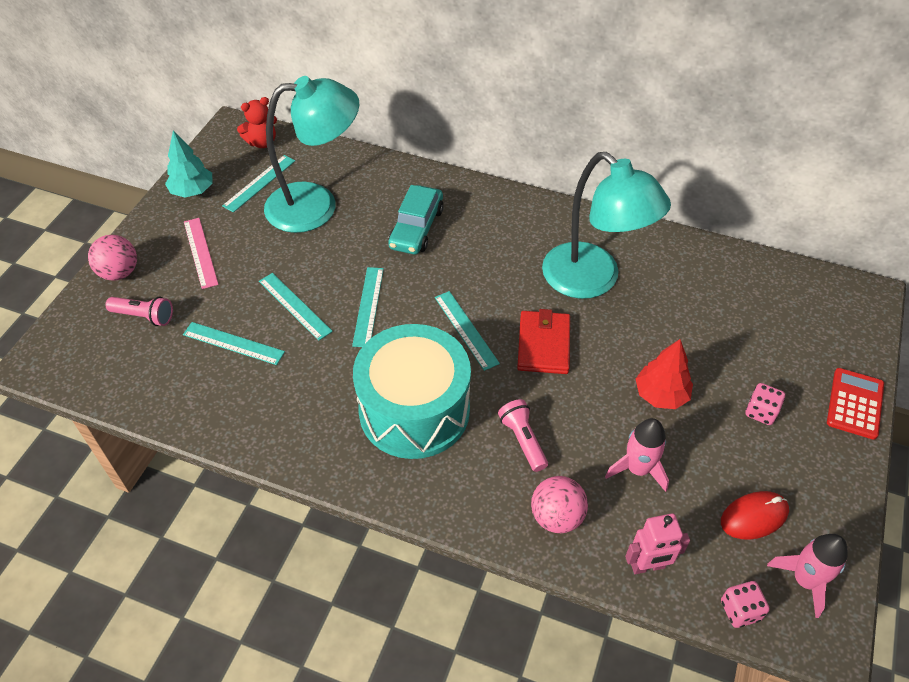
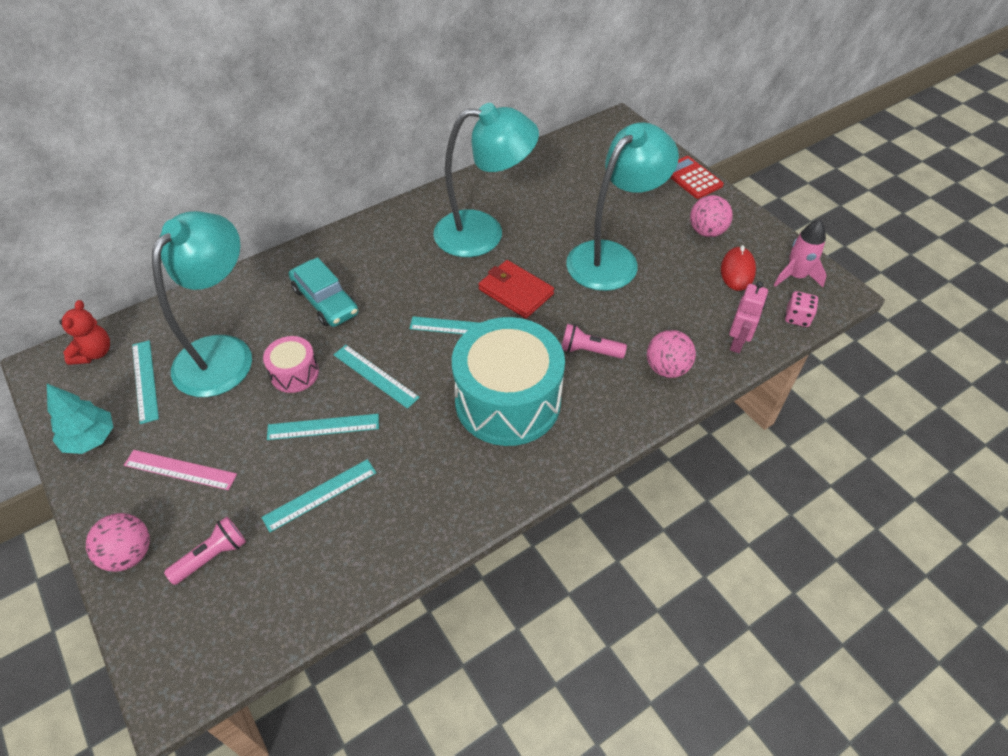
camera: 55 degrees left, 0 degrees up
pink rocket [605,418,669,492] -> none
red tree [636,339,693,409] -> turquoise lamp [566,122,679,291]
pink dice [746,383,785,425] -> none
none -> pink drum [263,336,319,393]
none -> pink ball [690,195,733,237]

